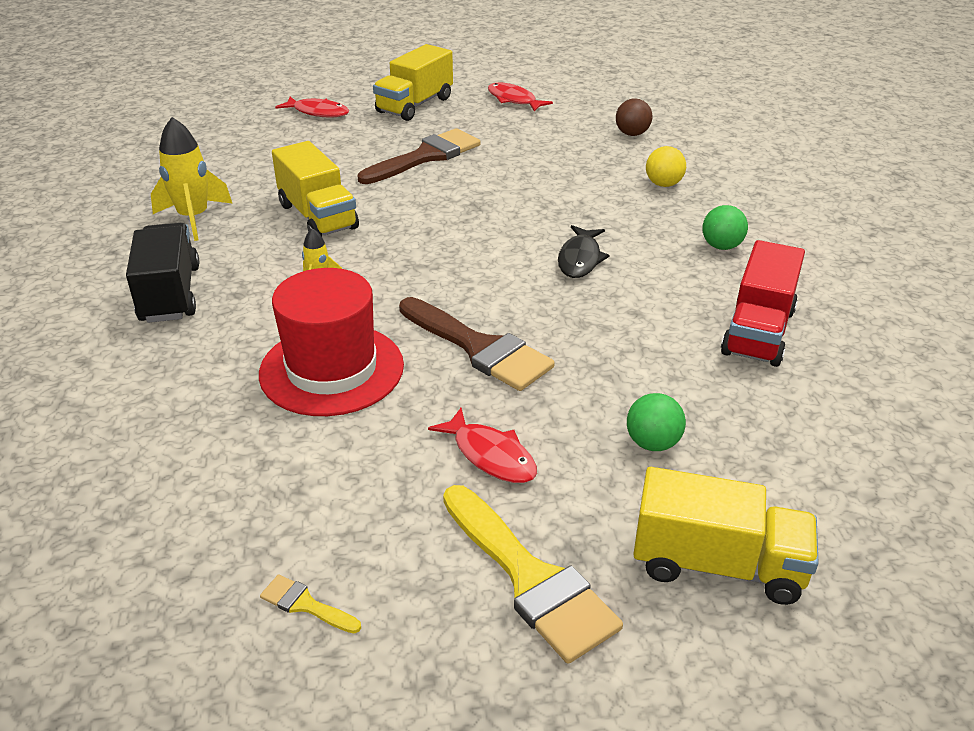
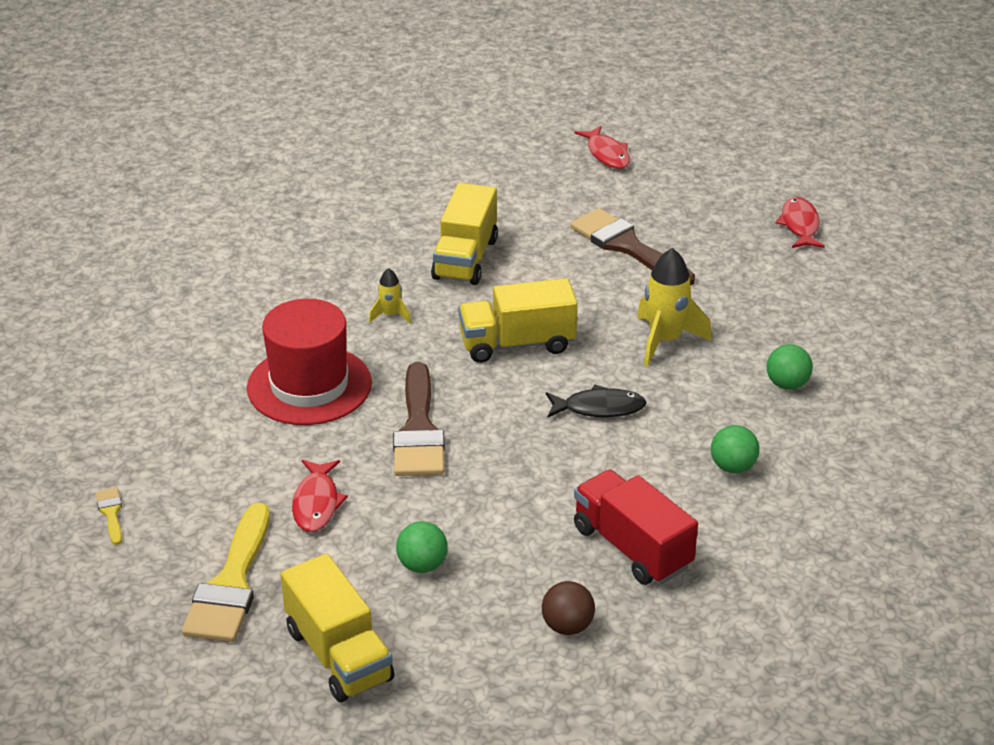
camera: 45 degrees right, 0 degrees up
black truck [126,222,199,323] -> none
yellow rocket [151,117,233,241] -> yellow rocket moved to [637,248,712,367]
brown brush [358,128,480,184] -> brown brush turned 135 degrees counterclockwise [570,208,695,286]
yellow truck [373,44,453,121] -> yellow truck moved to [458,278,578,363]
black fish [558,225,610,278] -> black fish turned 150 degrees counterclockwise [546,385,647,417]
brown ball [616,98,652,136] -> brown ball moved to [542,581,595,635]
yellow ball [646,146,686,187] -> green ball [767,344,813,390]
red truck [721,240,805,367] -> red truck turned 75 degrees clockwise [574,470,698,585]

